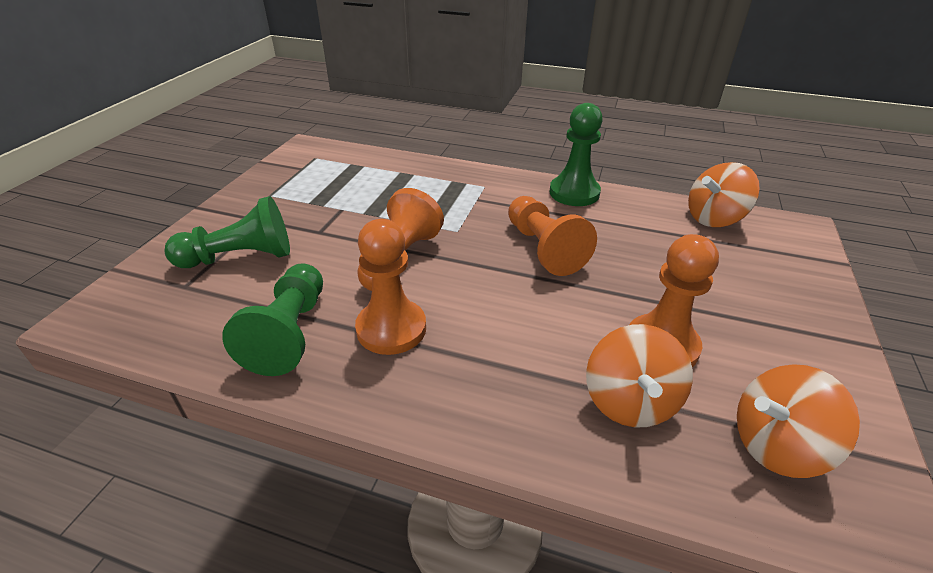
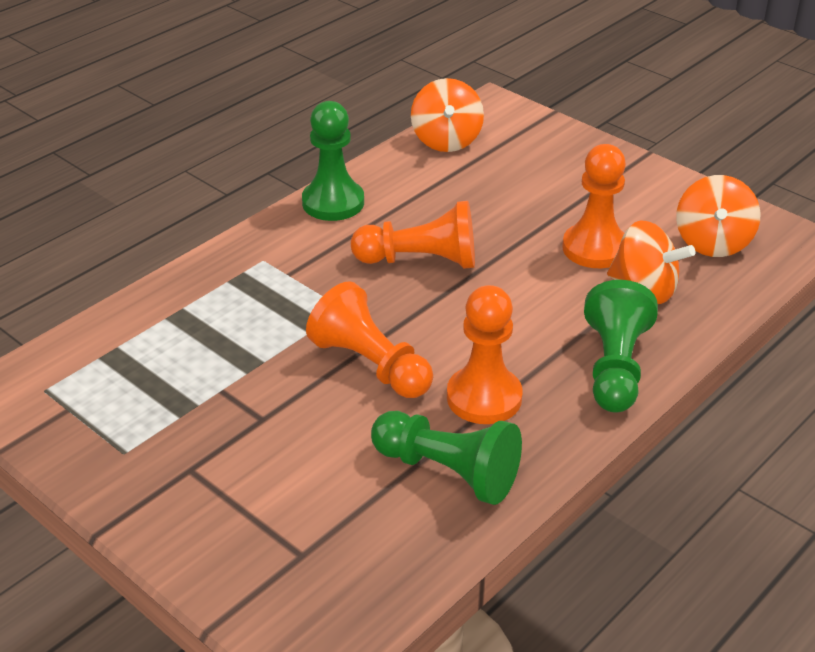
camera: 65 degrees left, 0 degrees up
green pawn [164,196,290,268] -> green pawn moved to [584,280,658,413]

